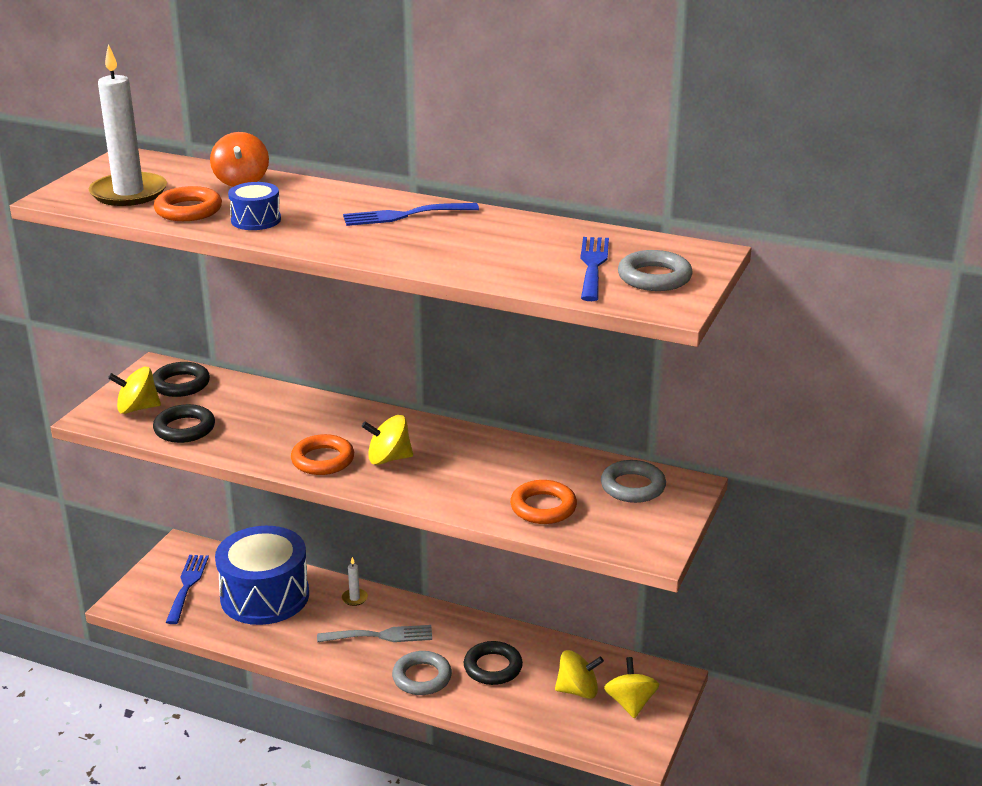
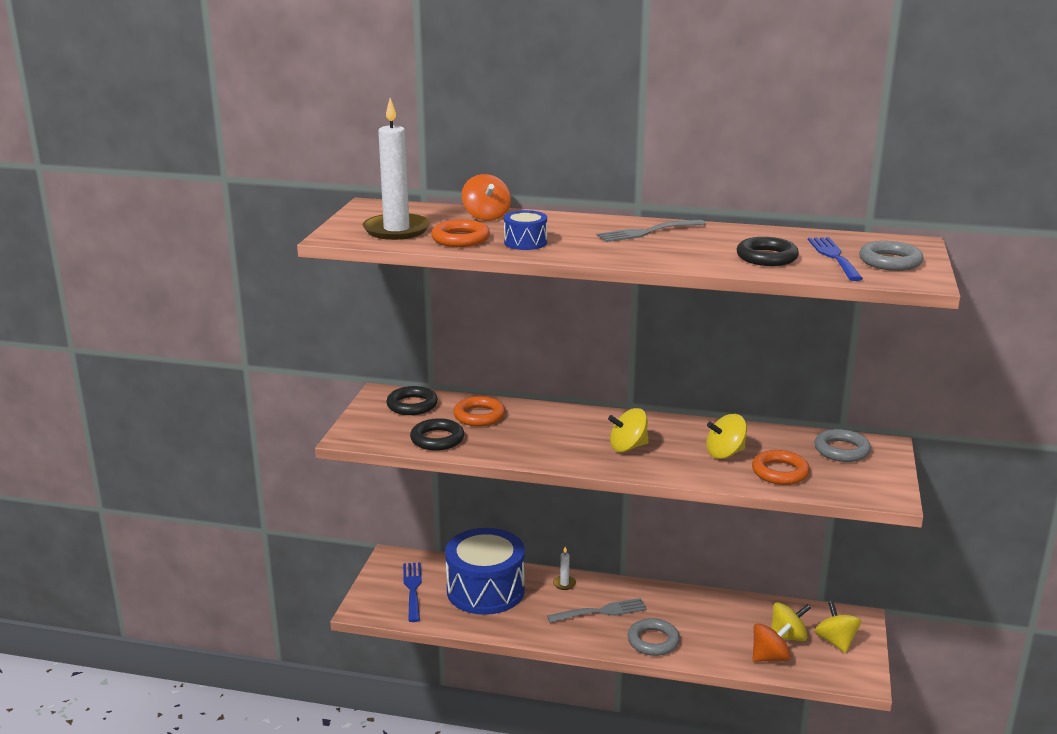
camera: 10 degrees left, 5 degrees down
yellow spinning top [108,367,161,414] -> yellow spinning top moved to [706,414,747,459]
orange ring [291,434,354,475] -> orange ring moved to [453,396,505,426]
blue fork [343,203,479,226] -> grey fork [597,220,706,242]
black ring [464,641,523,685] -> black ring moved to [737,237,799,266]
none -> orange spinning top [752,623,792,662]

